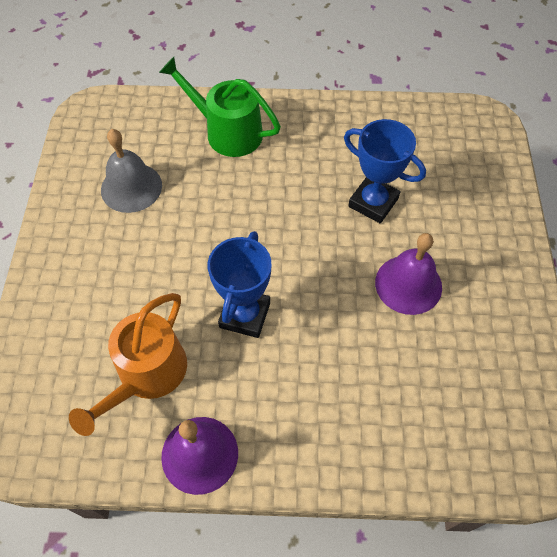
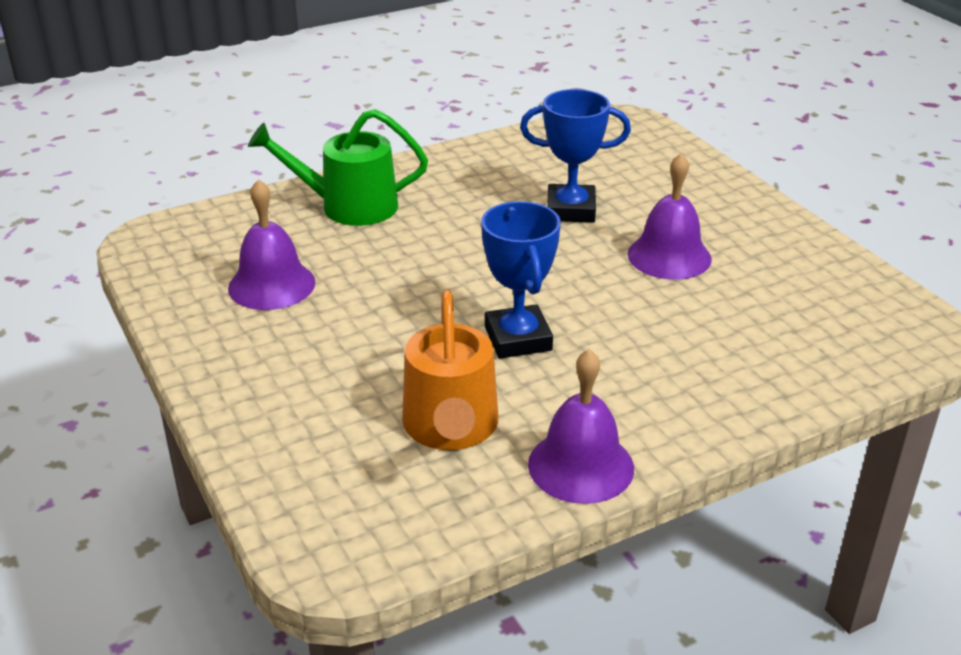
camera: 30 degrees left, 25 degrees down
grey bell [101,129,162,213] -> purple bell [228,179,316,310]

